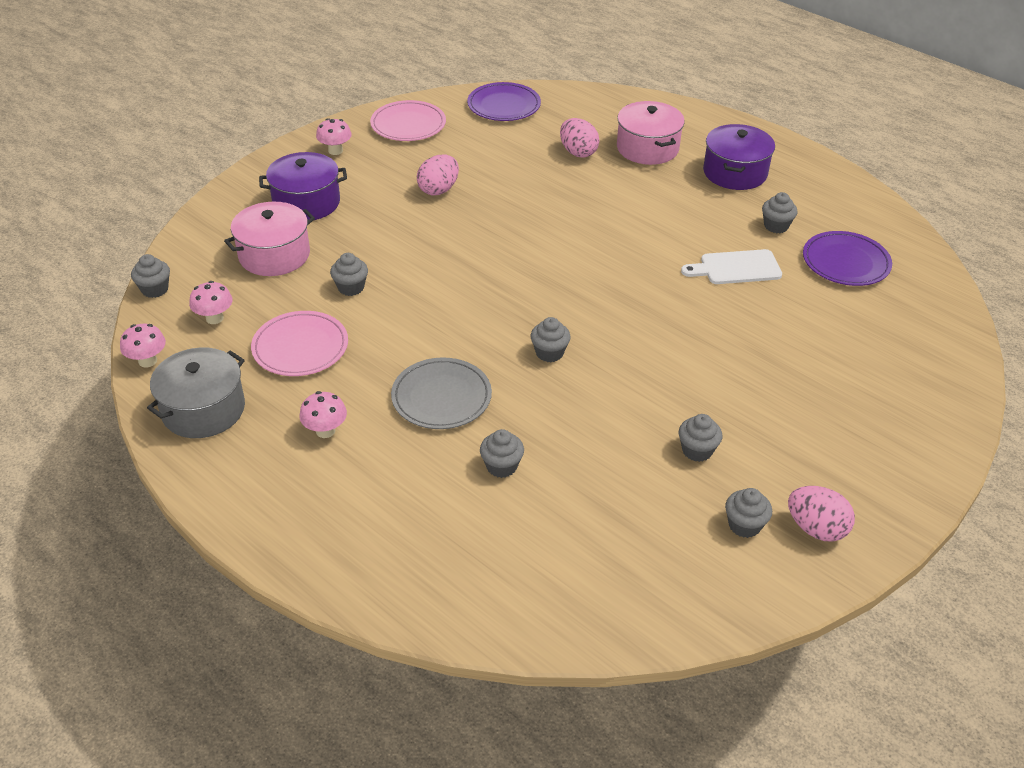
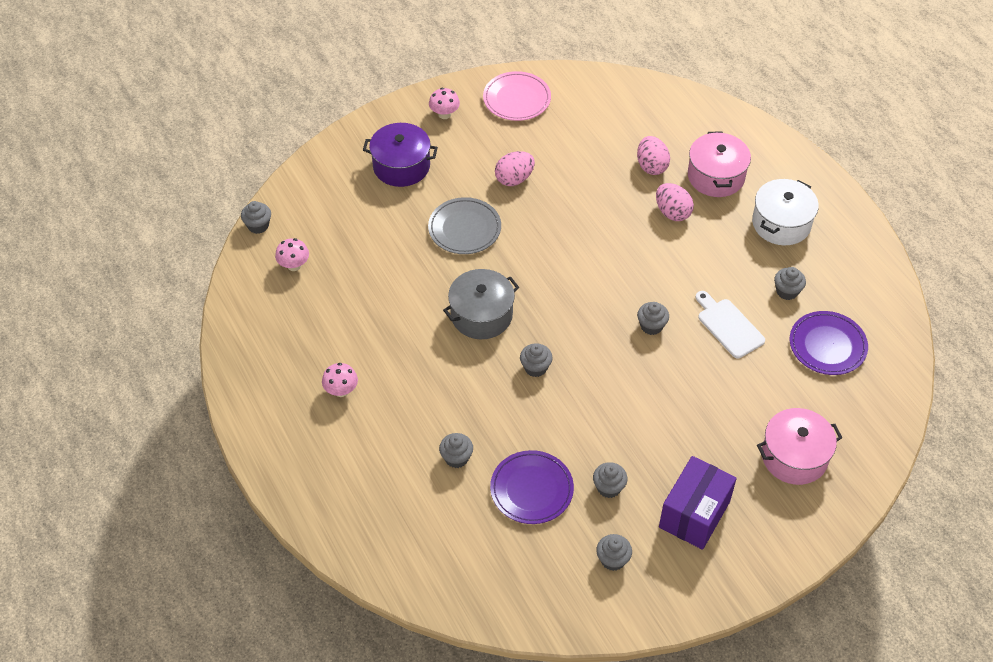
camera: 20 degrees right, 10 degrees up
pink mushroom [120,324,166,368] -> none
grey pot [147,348,245,438] -> grey pot moved to [443,269,519,339]
pink pot [224,202,315,276] -> pink pot moved to [757,408,843,485]
pink plate [251,311,348,376] -> none
grey cupcake [330,253,368,296] -> grey cupcake moved to [637,302,669,335]
grey plate [391,357,492,429] -> grey plate moved to [428,197,501,254]
purple plate [467,82,541,121] -> purple plate moved to [490,450,574,524]
white cutting board [681,249,782,284] -> white cutting board turned 45 degrees clockwise [696,291,765,358]
purple pot [703,124,775,190] -> white pot [752,179,819,245]
pink egg [788,486,855,542] -> pink egg moved to [656,183,694,221]
none -> purple box [659,456,737,550]

